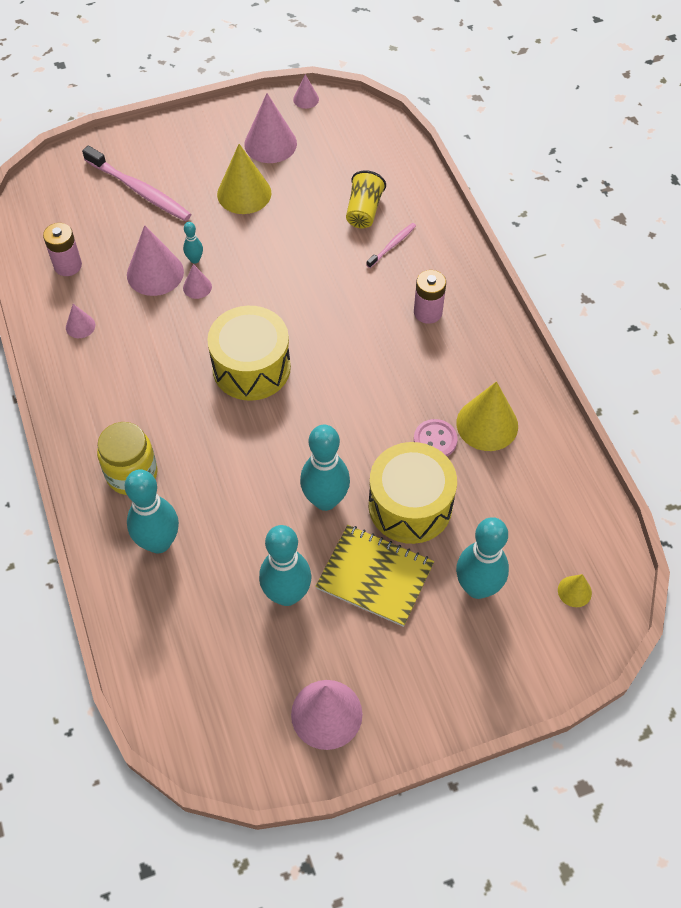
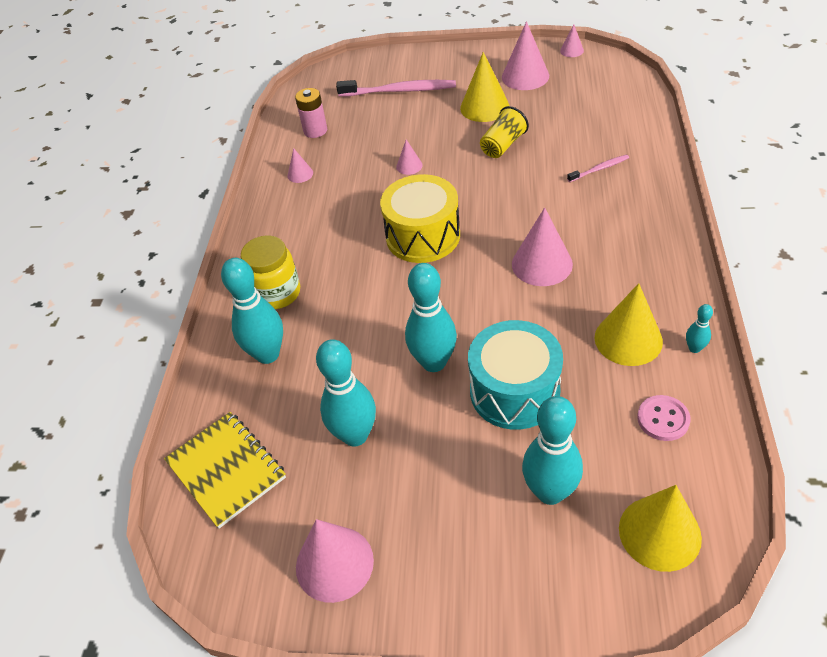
camera: 30 degrees right, 10 degrees down
pink toothbrush [82,146,191,221] -> pink toothbrush turned 60 degrees counterclockwise [336,80,456,97]
pink cone [127,225,184,296] -> pink cone moved to [512,207,573,286]
turquoise bowling pin [183,222,203,264] -> turquoise bowling pin moved to [686,304,713,353]
yellow notebook [316,525,434,627] -> yellow notebook moved to [164,412,286,529]
yellow cup [346,170,386,228] -> yellow cup moved to [480,106,529,158]
yellow drum [369,442,457,544] -> turquoise drum [468,320,563,430]
pink battery [414,270,446,324] -> none
pink button [414,419,458,457] -> pink button moved to [637,395,691,441]
yellow cone [558,574,592,607] -> yellow cone [619,485,702,572], size x1.98

